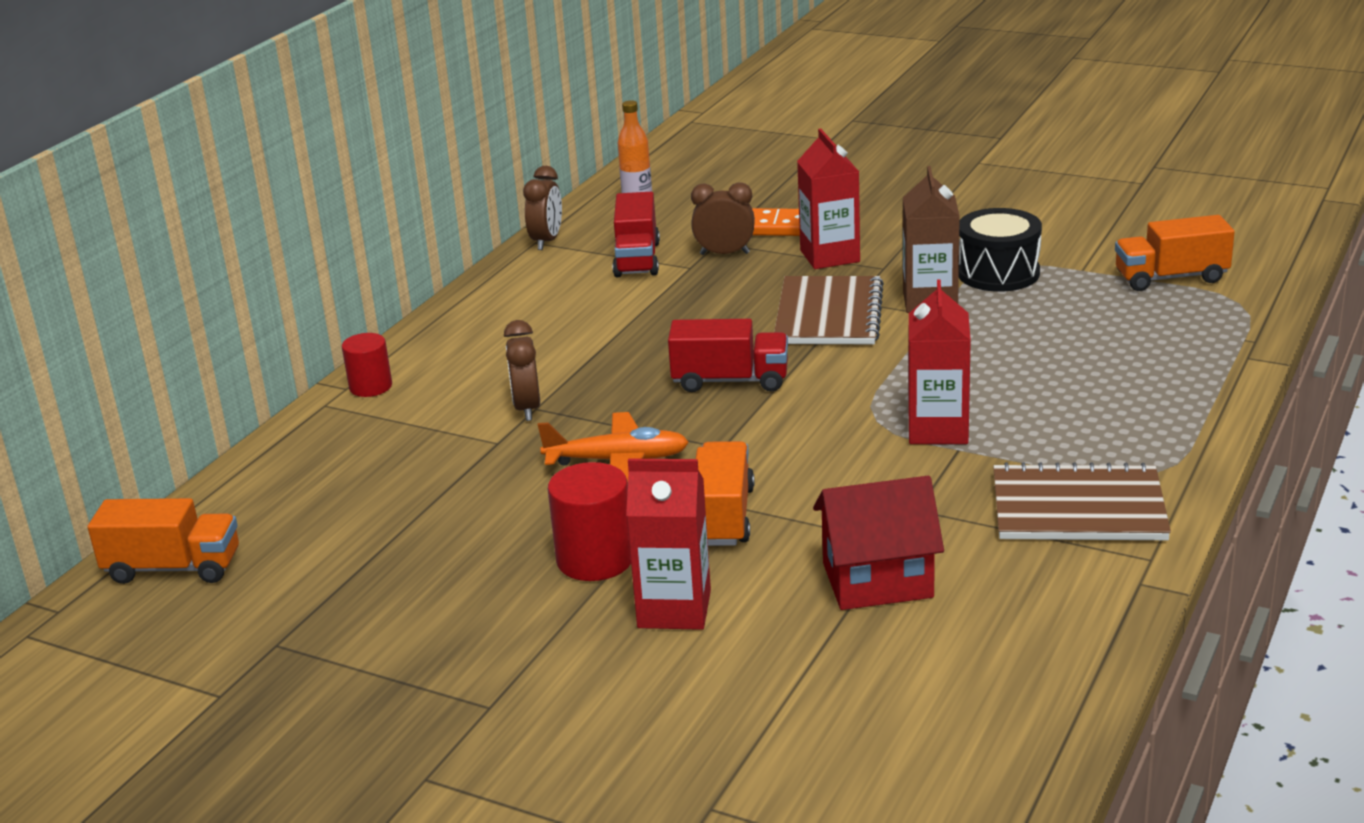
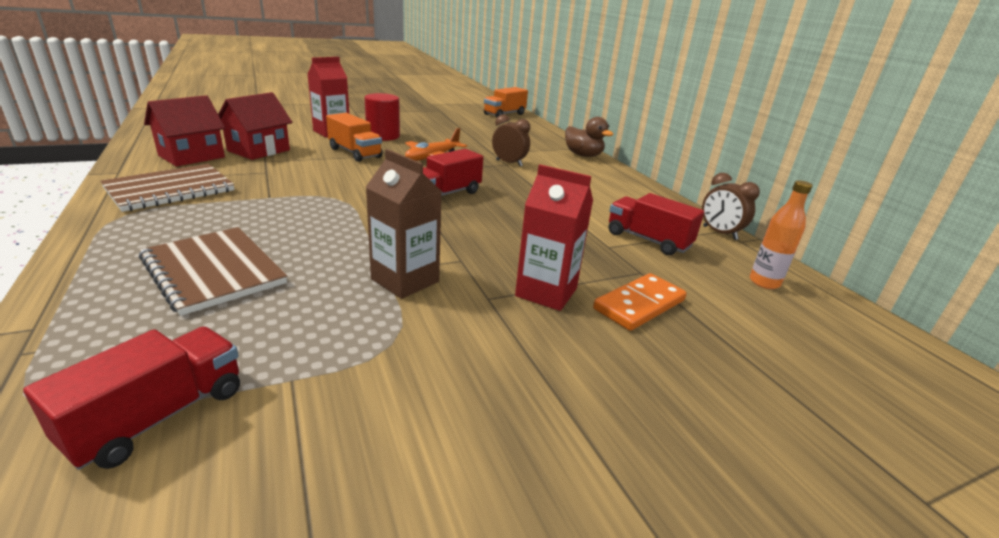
camera: 125 degrees right, 0 degrees up
red cylinder [342,333,392,397] -> brown duck [565,117,613,157]
brown clock [691,182,755,255] -> none
brown notebook [774,276,884,344] -> brown notebook moved to [139,227,287,316]
red carton [908,279,971,444] -> none
black drum [959,208,1042,292] -> none
orange truck [1115,215,1235,291] -> red truck [23,326,240,470]
none -> red house [144,95,225,167]

